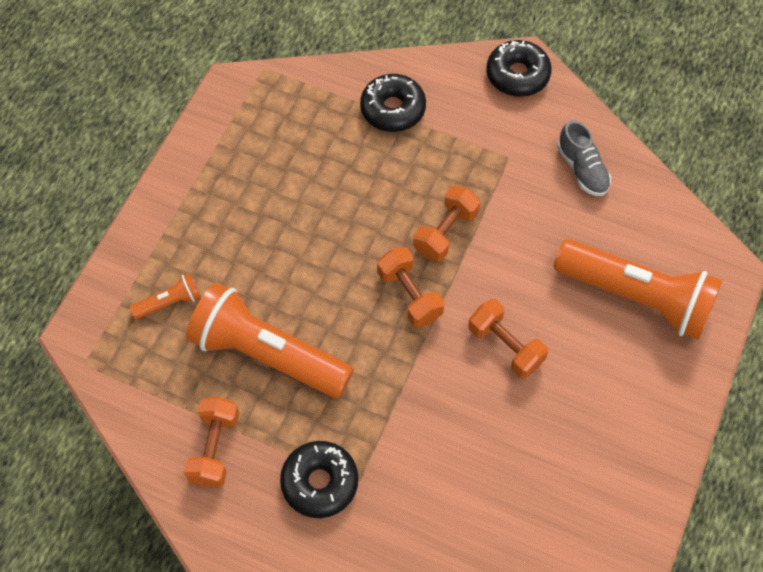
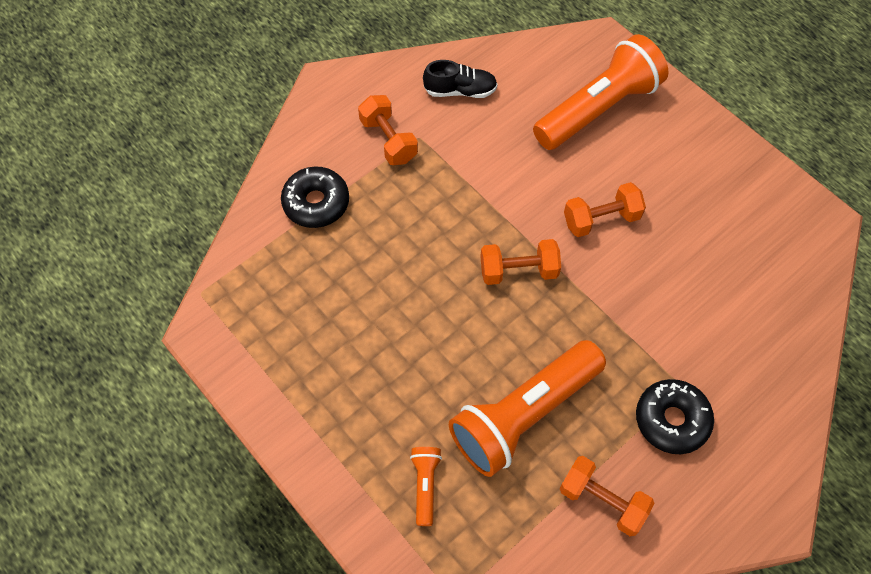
camera: 65 degrees left, 0 degrees up
orange dumbbell [413,185,480,262] -> orange dumbbell moved to [358,95,418,165]
black donut [486,40,552,97] -> none
grey shoe [557,120,611,196] -> black shoe [423,60,498,98]

